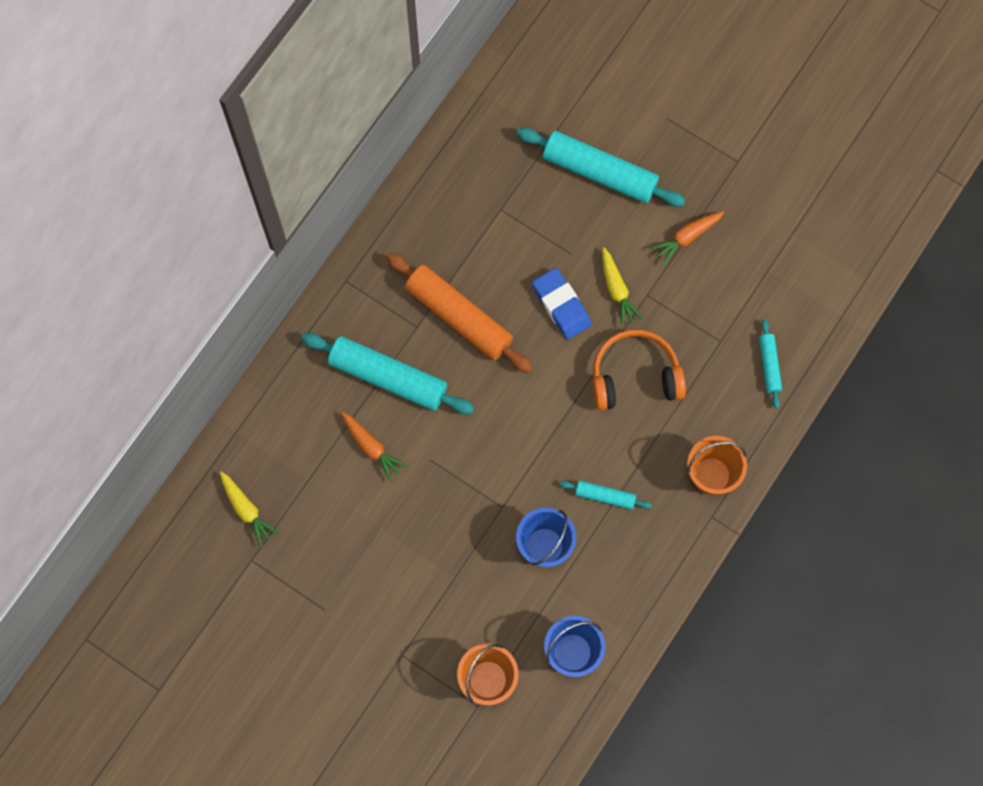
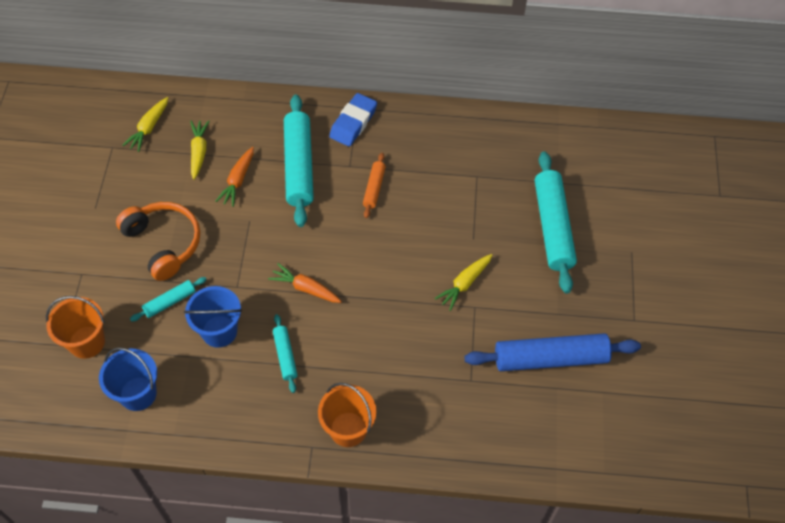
camera: 60 degrees right, 15 degrees down
orange rolling pin [386,253,533,373] -> orange rolling pin [363,153,386,218], size x0.49
blue eraser [532,268,592,339] -> blue eraser moved to [329,93,377,147]
orange headphones [592,329,686,410] -> orange headphones moved to [116,202,200,281]
orange carrot [650,211,724,266] -> orange carrot moved to [268,263,342,303]
turquoise rolling pin [759,319,782,409] -> turquoise rolling pin moved to [130,277,207,322]
none -> yellow carrot [190,120,209,180]
none -> blue rolling pin [464,333,641,371]

